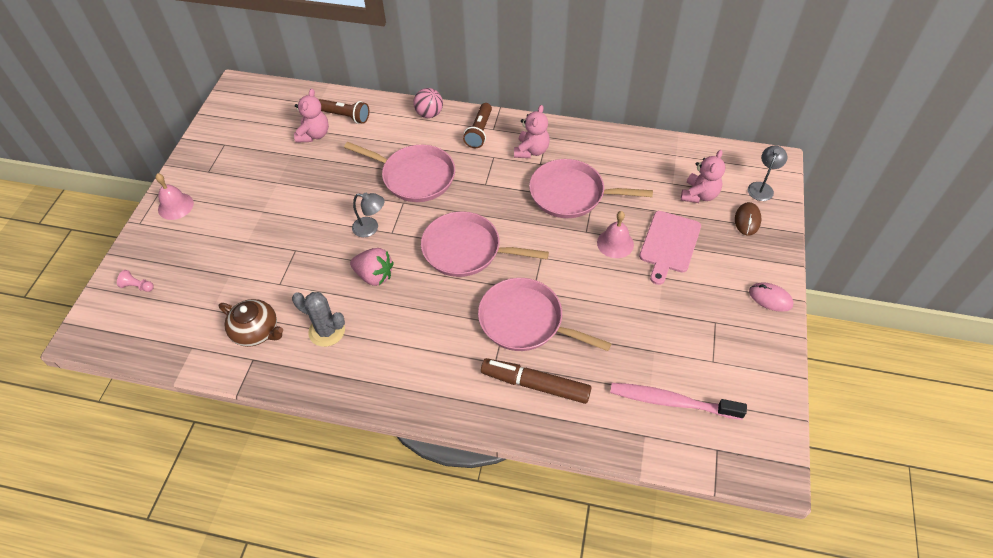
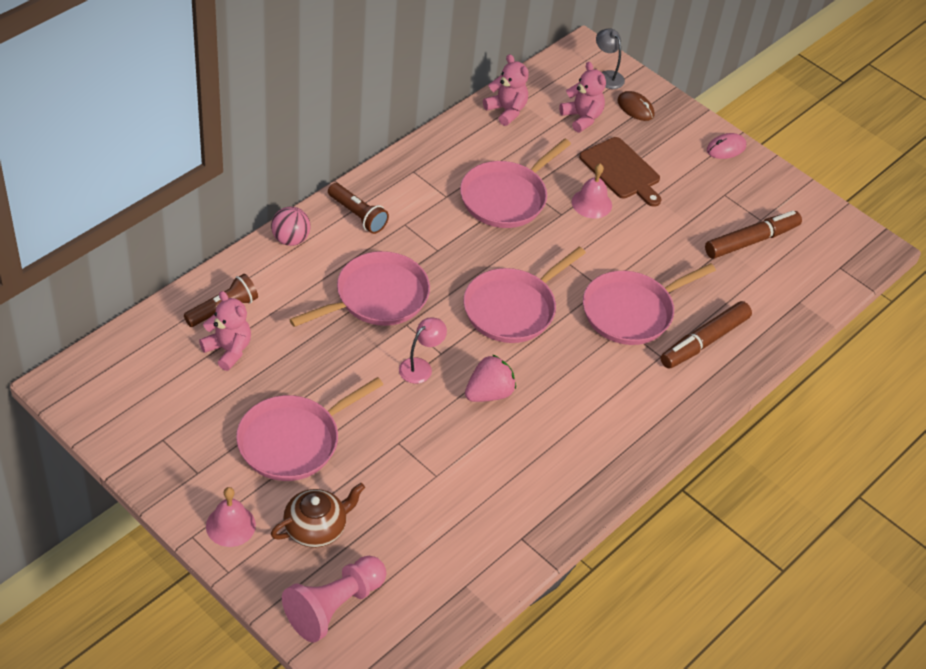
camera: 65 degrees left, 5 degrees down
pink pawn [117,270,154,292] -> pink pawn [282,556,386,643], size x2.41
brown teapot [219,299,283,347] -> brown teapot moved to [271,483,365,548]
grey cactus [292,292,345,347] -> none
grey lamp [352,193,385,237] -> pink lamp [399,317,447,384]
pink teddy bear [514,105,550,158] -> pink teddy bear moved to [483,54,529,126]
pink toothbrush [610,383,747,420] -> none
pink cutting board [639,211,701,285] -> brown cutting board [579,137,661,207]
none -> pink pan [236,377,383,481]
none -> brown marker [705,210,802,259]

